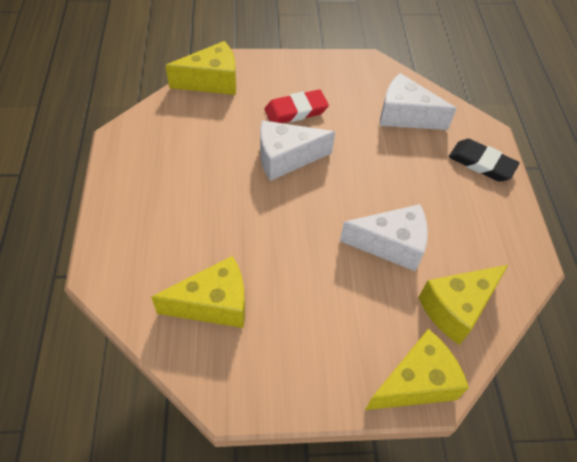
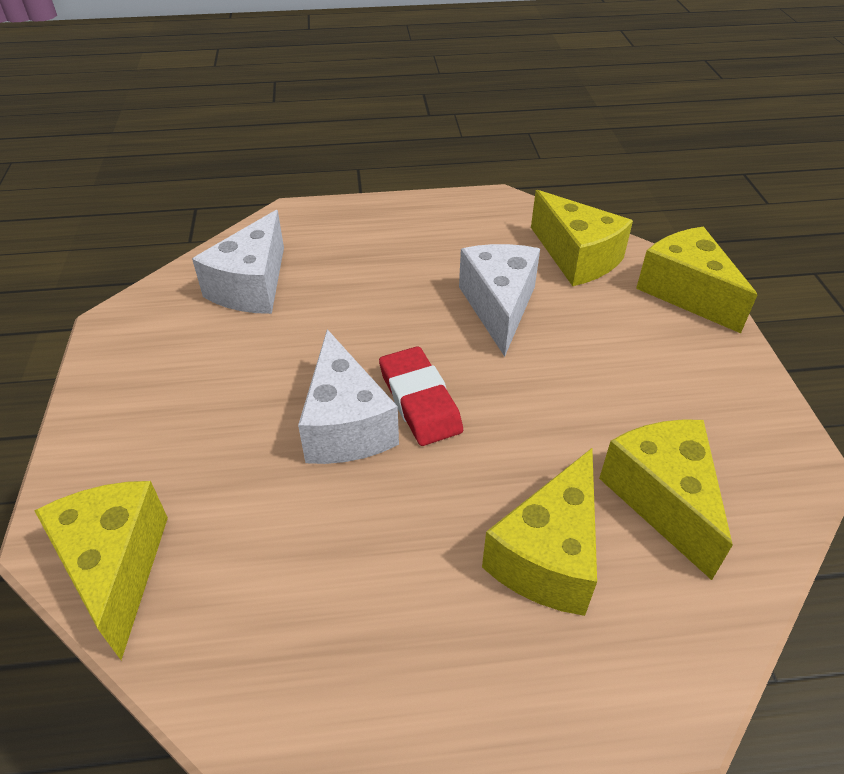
camera: 90 degrees left, 10 degrees down
red eraser [264,89,329,123] -> red eraser moved to [379,346,463,446]
black eraser [449,139,520,182] -> none
none -> yellow cheese [482,448,597,616]

